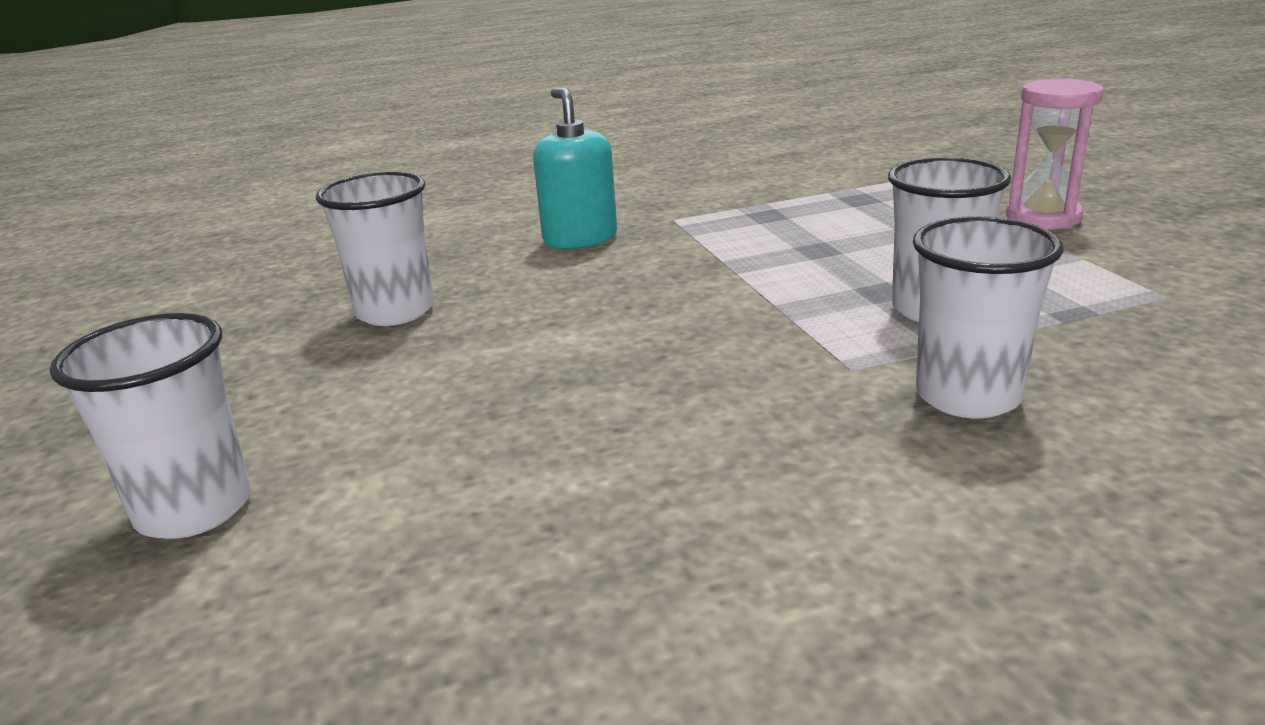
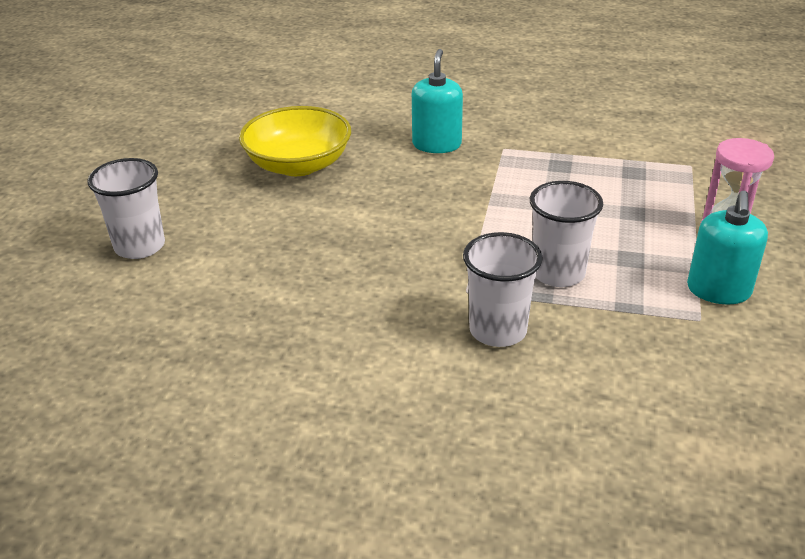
camera: 30 degrees right, 10 degrees up
white cup [316,172,434,326] -> yellow bowl [239,106,351,176]
none -> turquoise soap dispenser [687,190,768,304]

